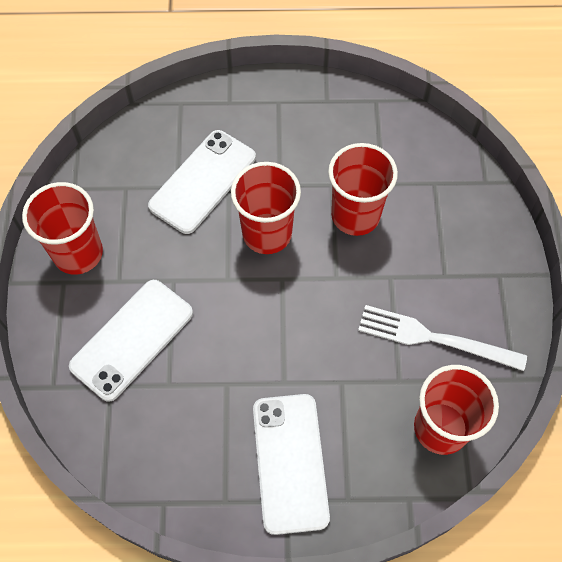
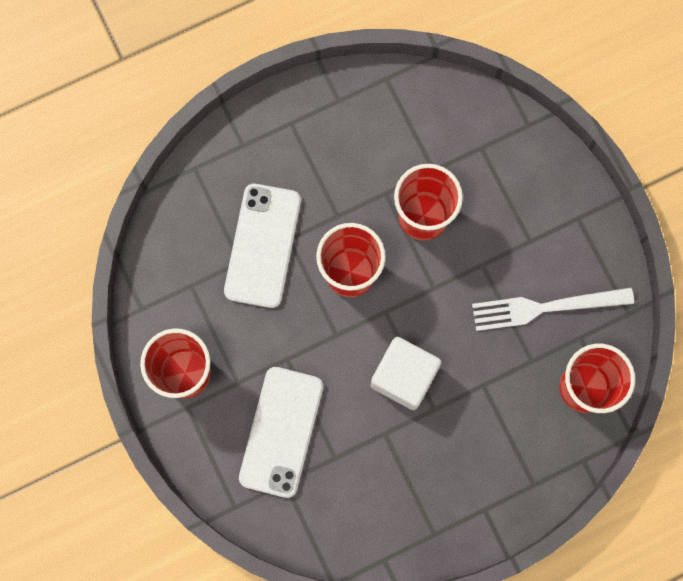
camera: 25 degrees left, 15 degrees up
white phone [253,394,330,535] -> none
none -> white cube [371,337,441,410]

